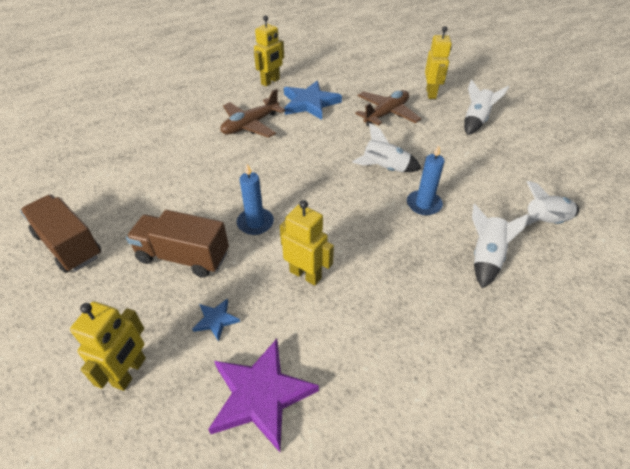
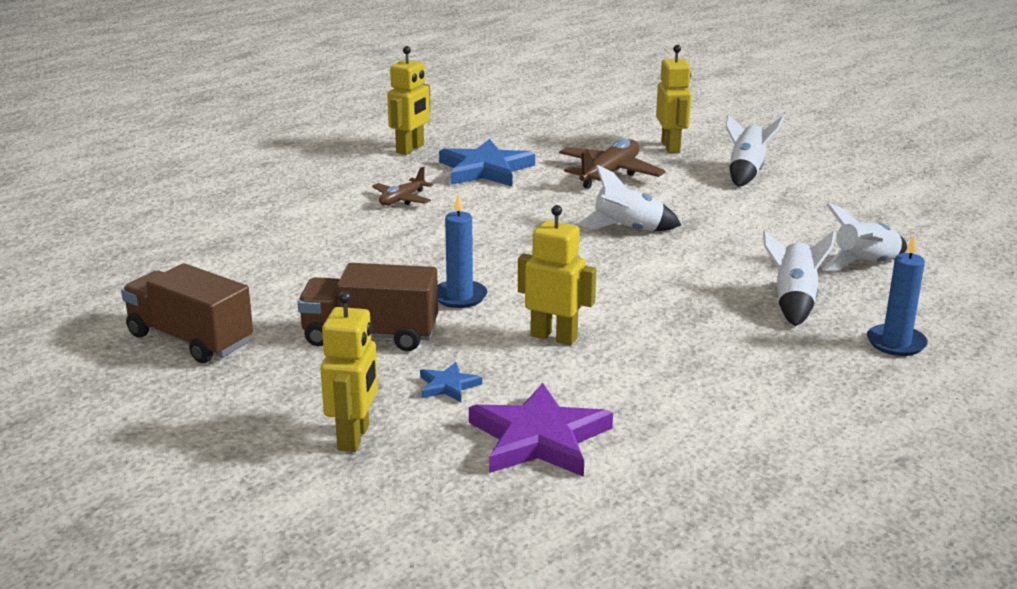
camera: 10 degrees left, 20 degrees down
brown plane [220,89,285,138] -> brown plane [372,167,433,205], size x0.59
blue candle [407,145,445,215] -> blue candle moved to [867,235,928,356]

